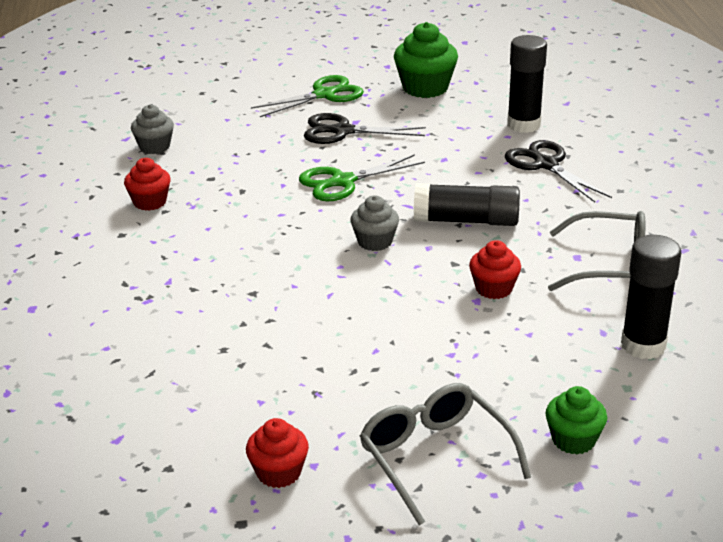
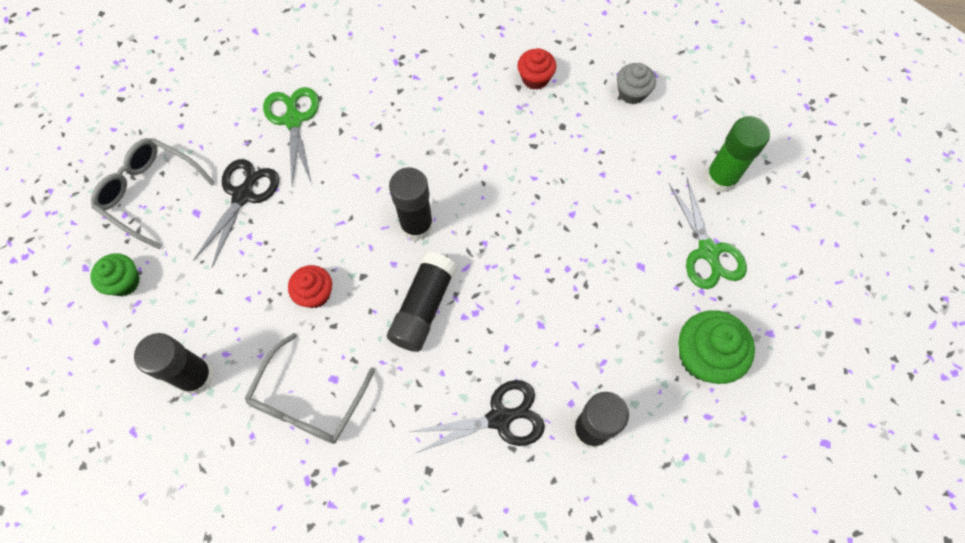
camera: 105 degrees right, 35 degrees up
red cupcake [246,418,309,488] -> none
green scissors [299,154,425,201] -> green scissors moved to [263,87,319,185]
black scissors [304,113,426,144] -> black scissors moved to [193,159,279,268]
grey cupcake [350,195,399,251] -> black glue stick [389,167,434,241]
grey glasses [360,383,531,525] -> grey glasses turned 135 degrees counterclockwise [91,138,215,249]
none -> green glue stick [705,116,770,193]

